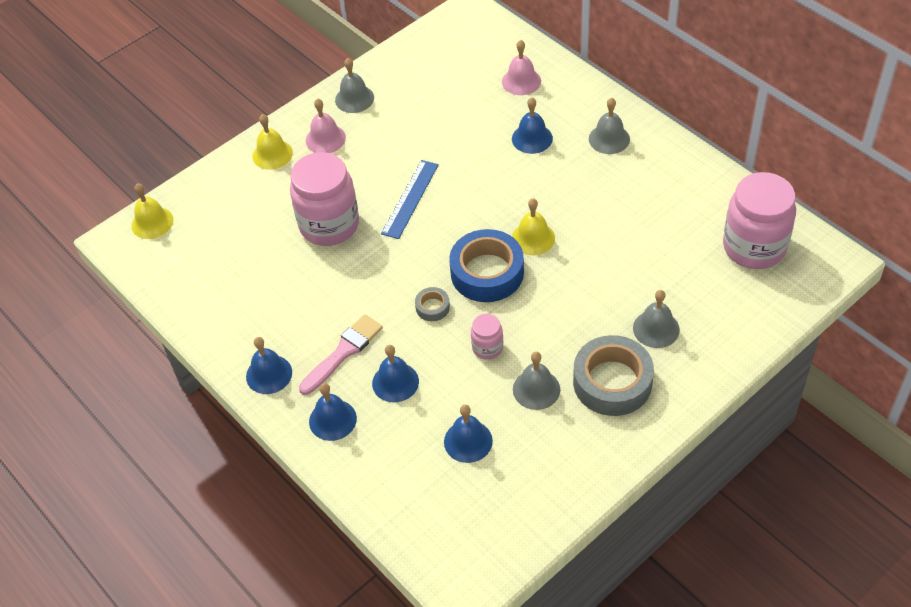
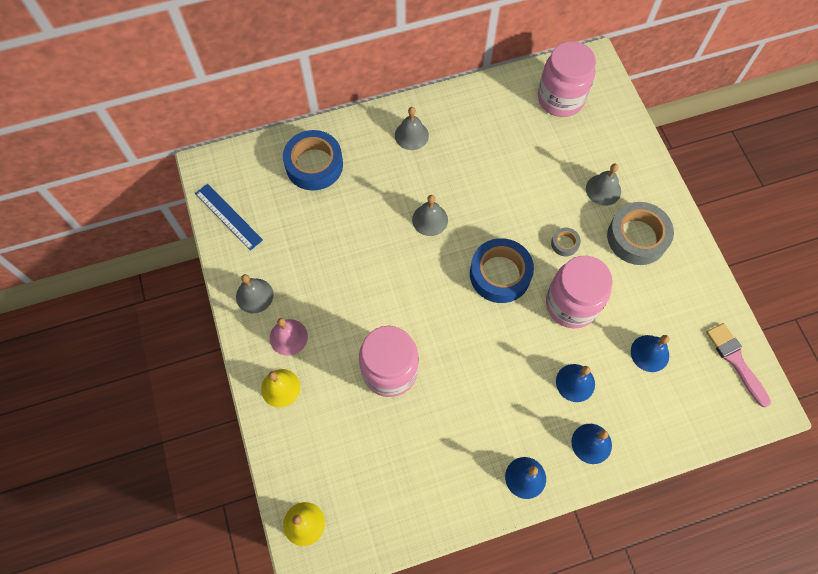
camera: 70 degrees left, 15 degrees up
pink brush [299,314,383,395] -> pink brush moved to [706,323,771,408]
blue ruler [381,160,439,239] -> blue ruler moved to [195,184,263,251]
grey tape [415,287,450,321] -> grey tape moved to [551,228,581,256]
pink jar [471,314,503,360] -> pink jar [546,256,613,328], size x2.12
pink bell [502,40,541,95] -> blue tape [283,130,343,191]
blue bell [512,97,553,154] -> none
yellow bell [512,198,555,255] -> none
grey bell [513,352,560,410] -> grey bell moved to [412,195,448,236]

